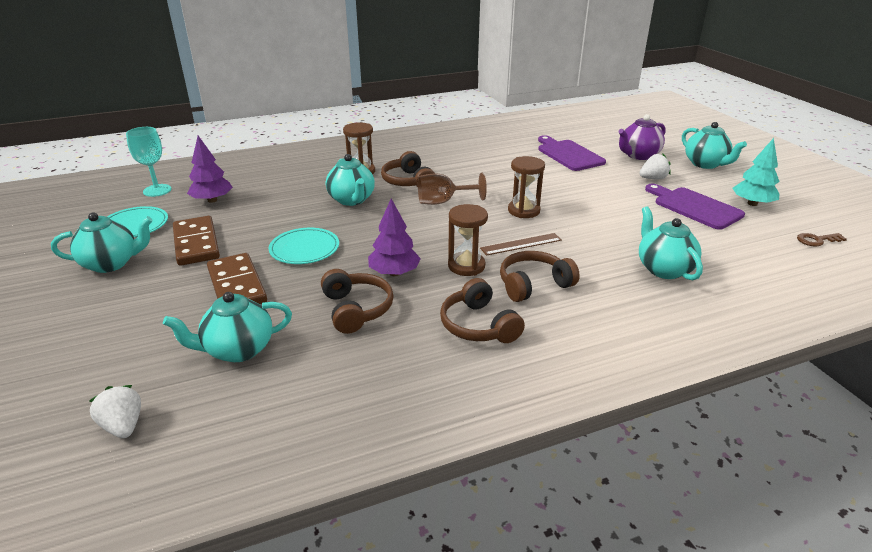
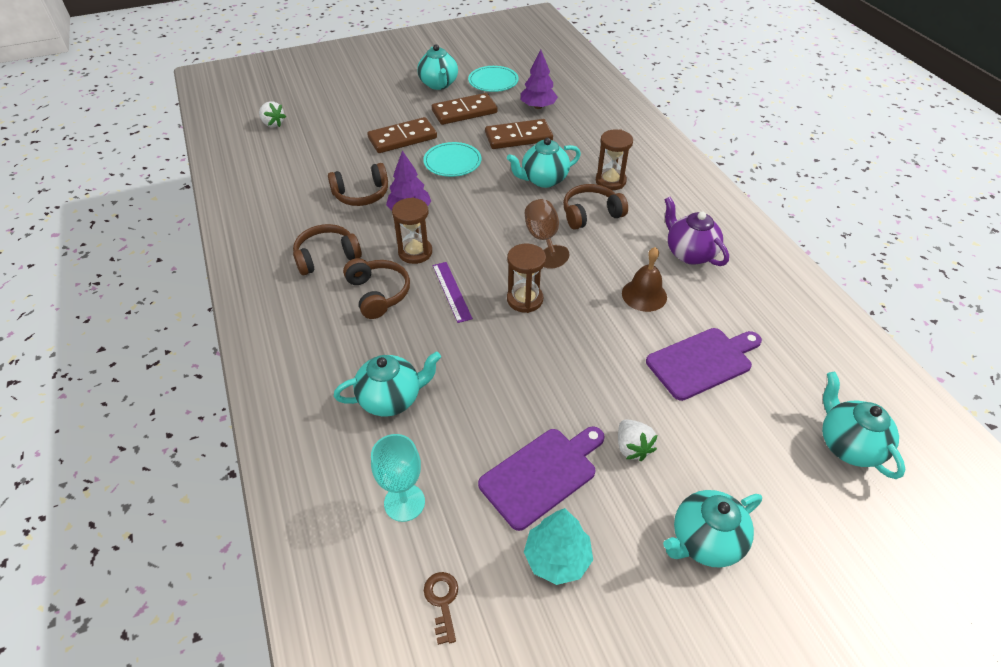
camera: 90 degrees right, 15 degrees up
white strawberry [89,385,141,438] -> white strawberry turned 75 degrees clockwise [259,101,286,127]
turquoise goblet [126,127,172,197] -> turquoise goblet moved to [371,434,425,522]
turquoise teapot [163,292,292,362] -> turquoise teapot moved to [822,372,905,479]
brown ruler [480,233,562,256] -> purple ruler [433,262,473,323]
purple teapot [618,114,666,160] -> purple teapot moved to [664,197,729,266]
none -> brown domino [485,119,553,149]
none -> brown bell [622,247,667,312]

